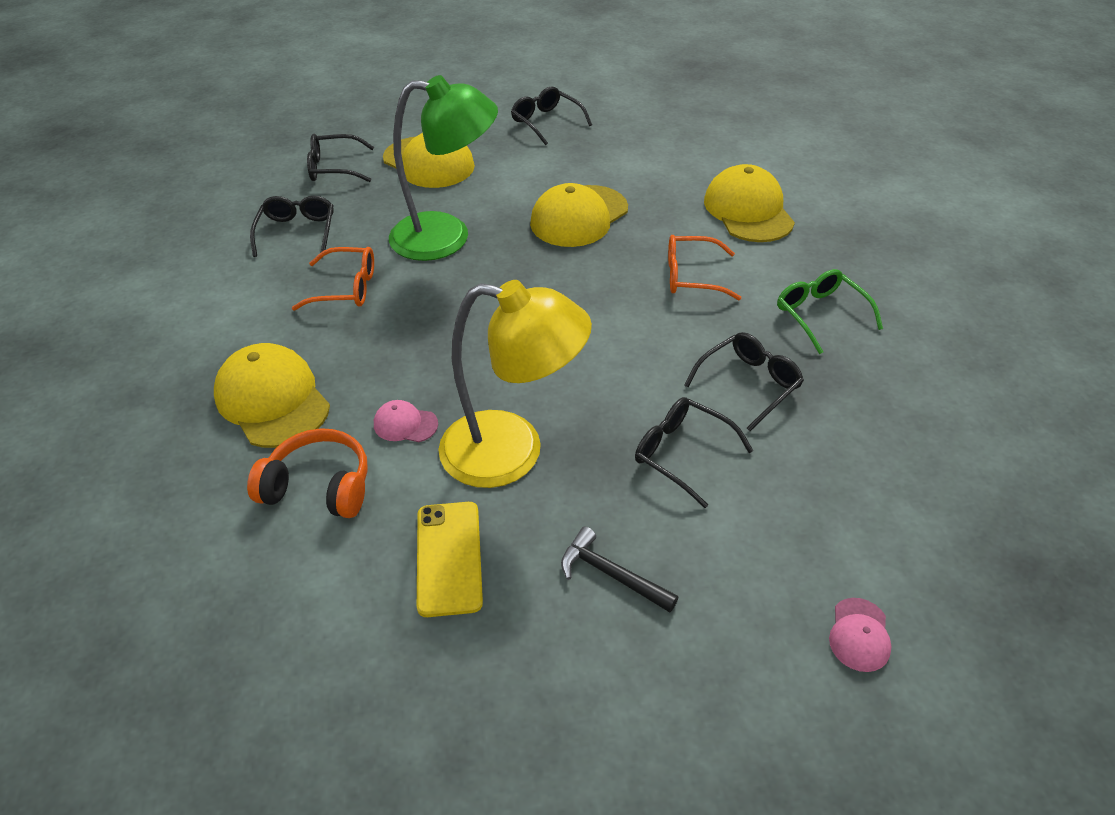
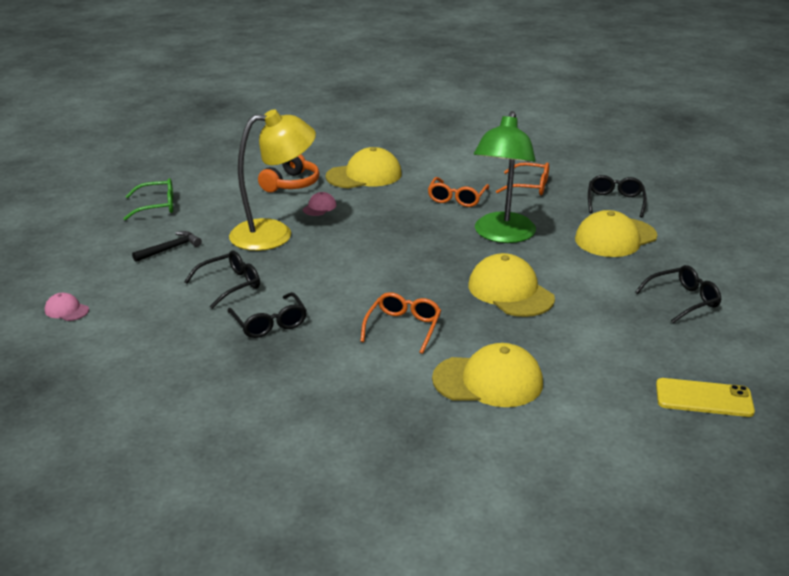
camera: 105 degrees right, 15 degrees down
black glasses [250,195,334,257] -> orange glasses [496,163,549,195]
yellow phone [417,502,483,617] -> yellow phone moved to [656,378,755,417]
yellow lamp [438,280,592,488] -> yellow lamp turned 135 degrees counterclockwise [229,109,316,251]
green glasses [777,269,883,354] -> green glasses moved to [123,178,173,220]

